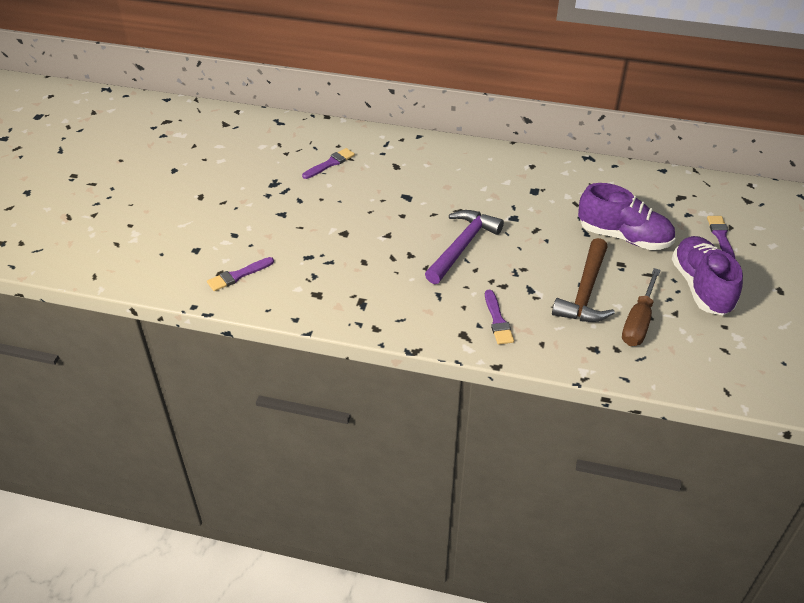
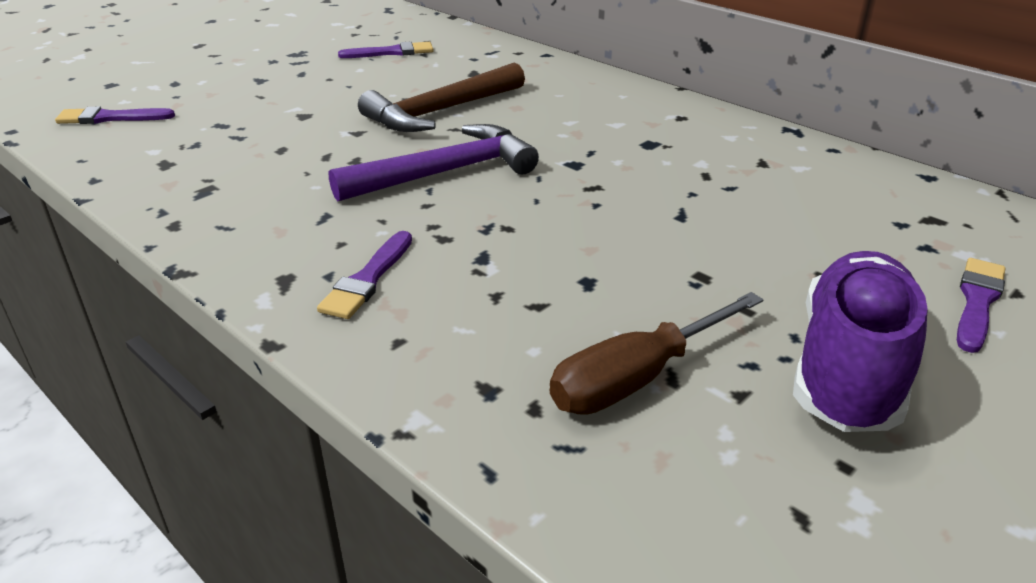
camera: 30 degrees right, 10 degrees down
brown hammer [552,238,615,322] -> brown hammer moved to [358,63,525,132]
purple shoe [578,183,675,250] -> none

